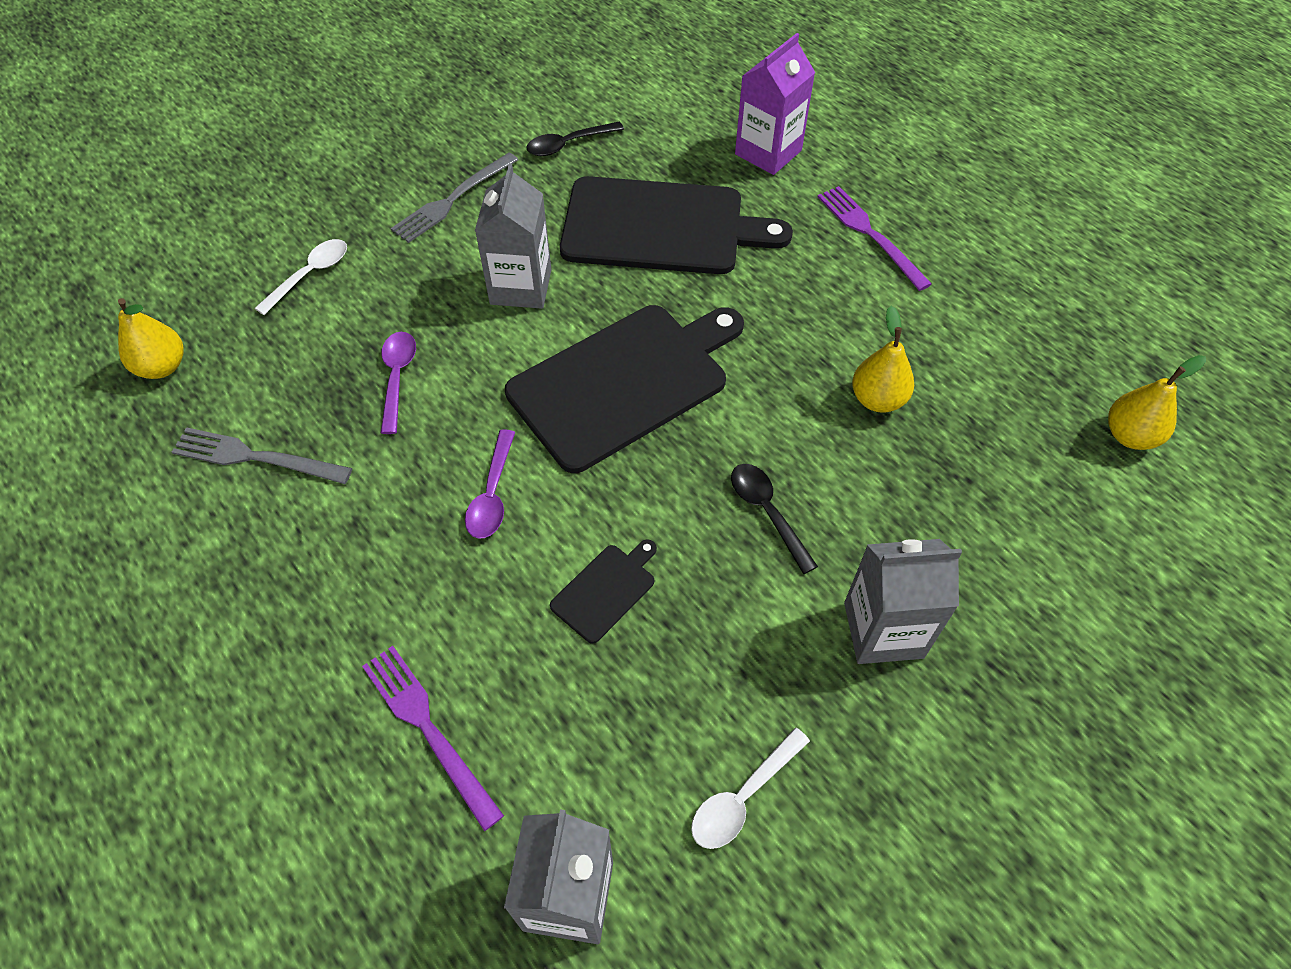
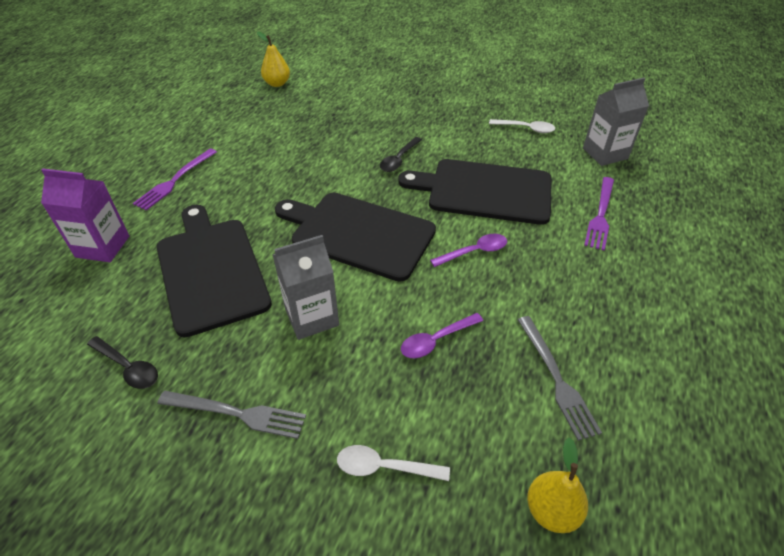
camera: 120 degrees left, 10 degrees down
black cutting board [550,539,657,643] -> black cutting board [398,159,552,225], size x2.33
grey carton [844,539,962,664] -> none
yellow pear [852,306,914,413] -> none

